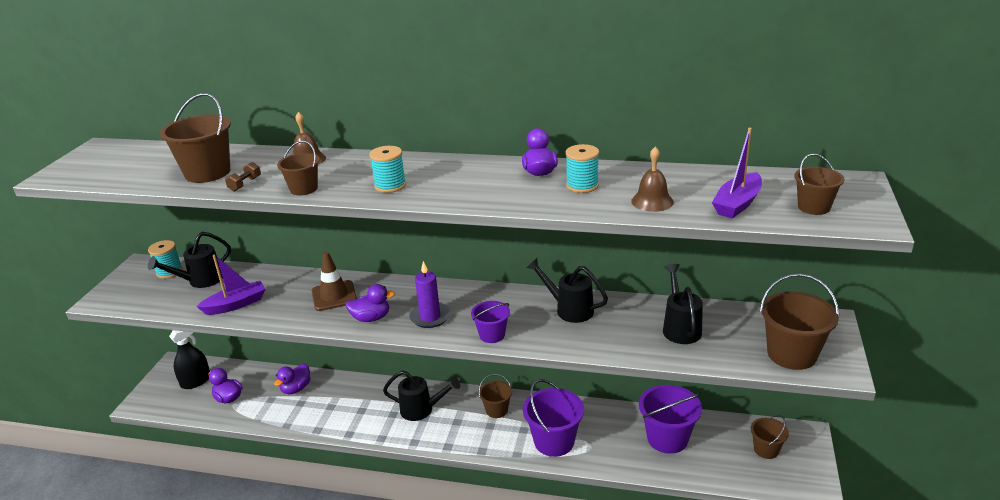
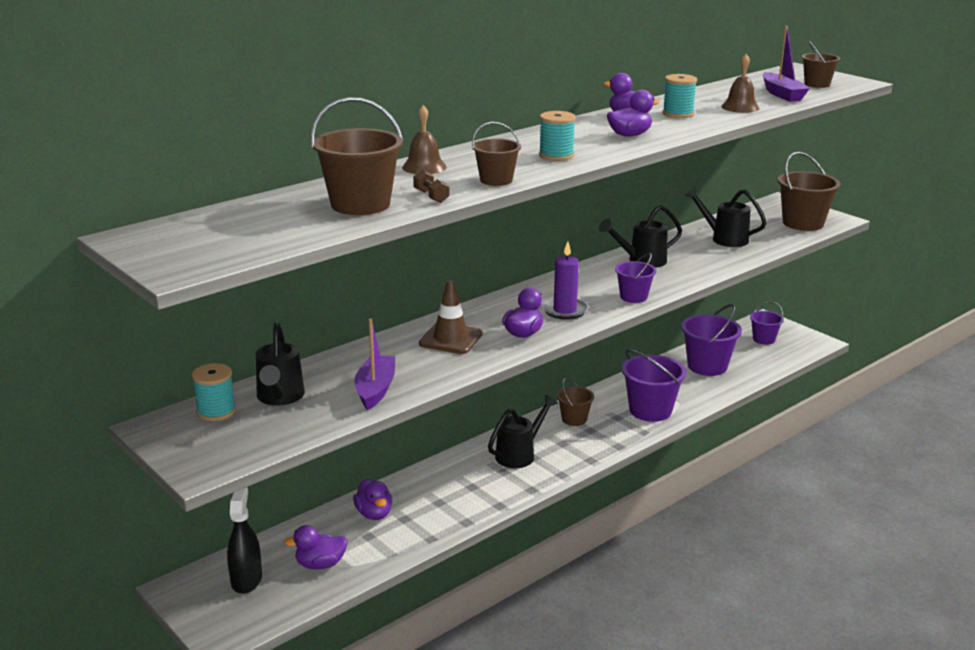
camera: 55 degrees left, 5 degrees down
brown bucket [750,415,789,459] -> purple bucket [750,302,784,345]
none -> purple duck [607,90,659,137]

